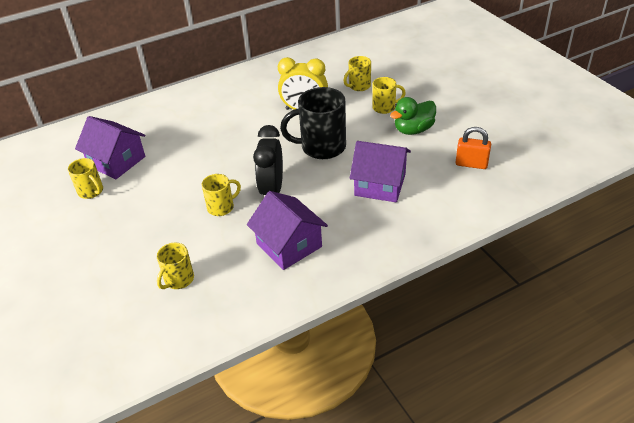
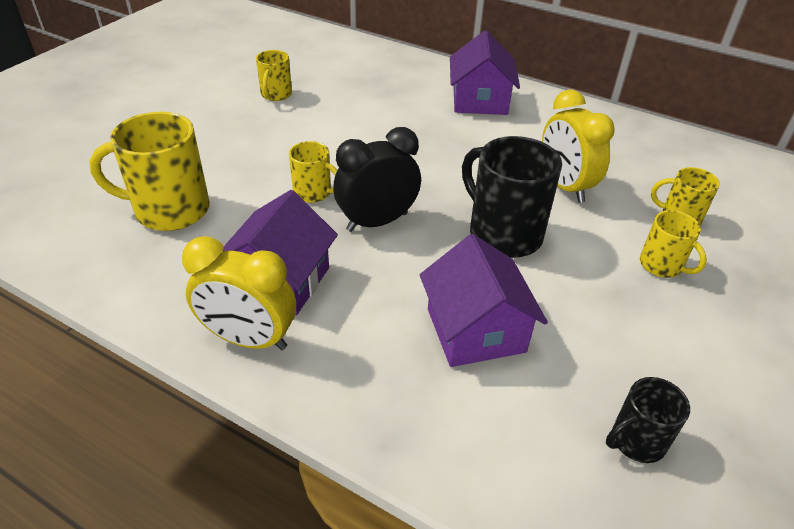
camera: 55 degrees right, 0 degrees up
purple house [75,116,145,179] -> purple house moved to [450,30,520,115]
yellow mug [157,243,194,289] -> yellow mug [89,112,210,231], size x1.82
green duck [390,97,436,135] -> none
orange padlock [456,127,491,169] -> black mug [606,377,690,463]
none -> yellow clock [182,236,296,350]

